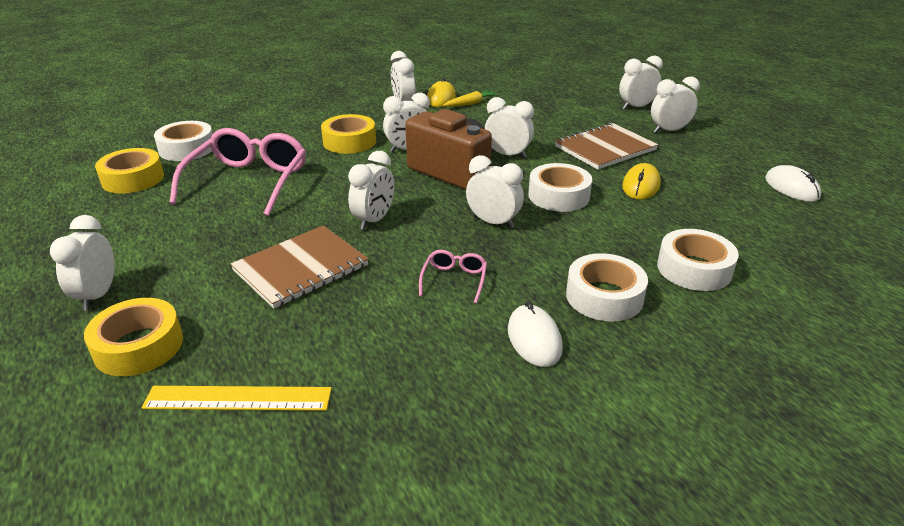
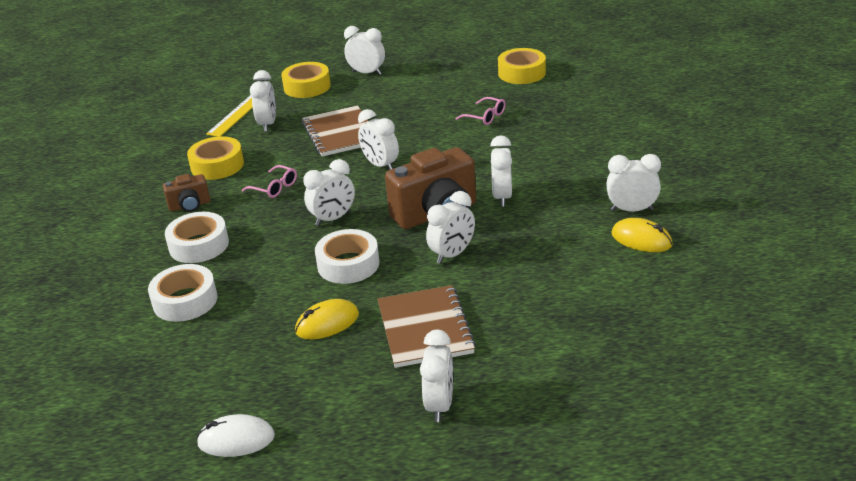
camera: 115 degrees right, 0 degrees up
white tape [154,121,213,161] -> none
pink glasses [170,128,306,216] -> pink glasses [455,97,506,125], size x0.45
yellow tape [321,114,376,154] -> yellow tape moved to [187,136,244,180]
yellow carrot [443,90,498,107] -> none
white mouse [508,301,563,367] -> brown camera [163,174,210,212]
white clock [619,56,663,110] -> white clock moved to [250,70,276,132]
yellow mouse [622,163,661,200] -> yellow mouse turned 75 degrees counterclockwise [295,299,359,339]

